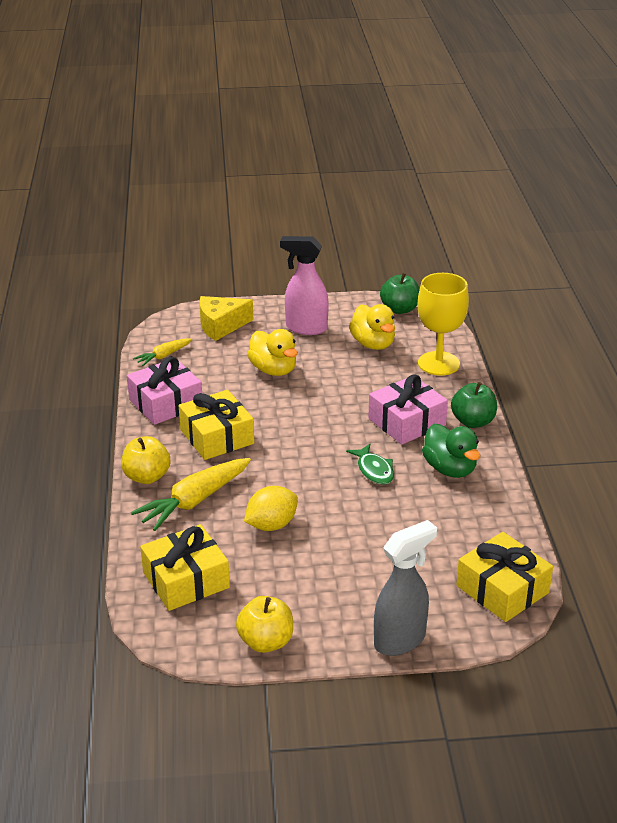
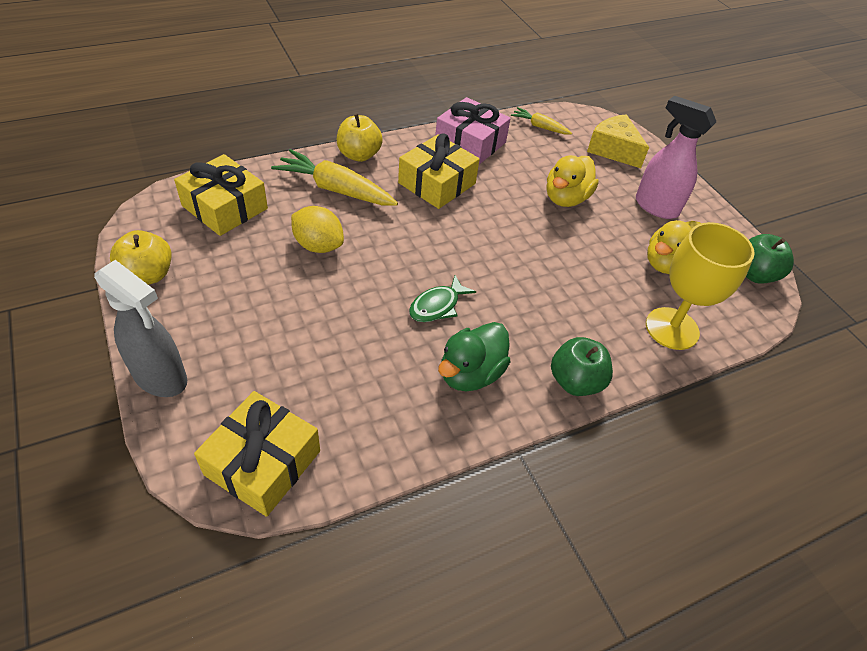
camera: 65 degrees right, 15 degrees up
pink spray bottle [280,236,329,335] -> pink spray bottle turned 45 degrees counterclockwise [636,96,716,219]
pink gift [368,374,448,445] -> none

